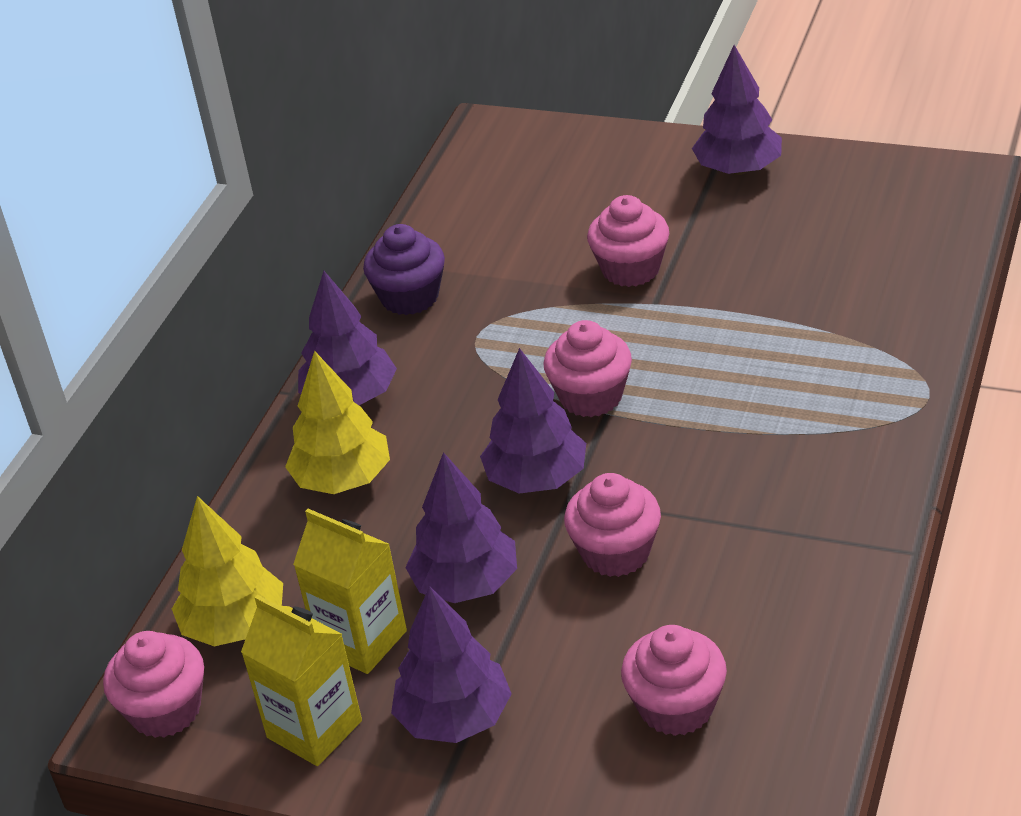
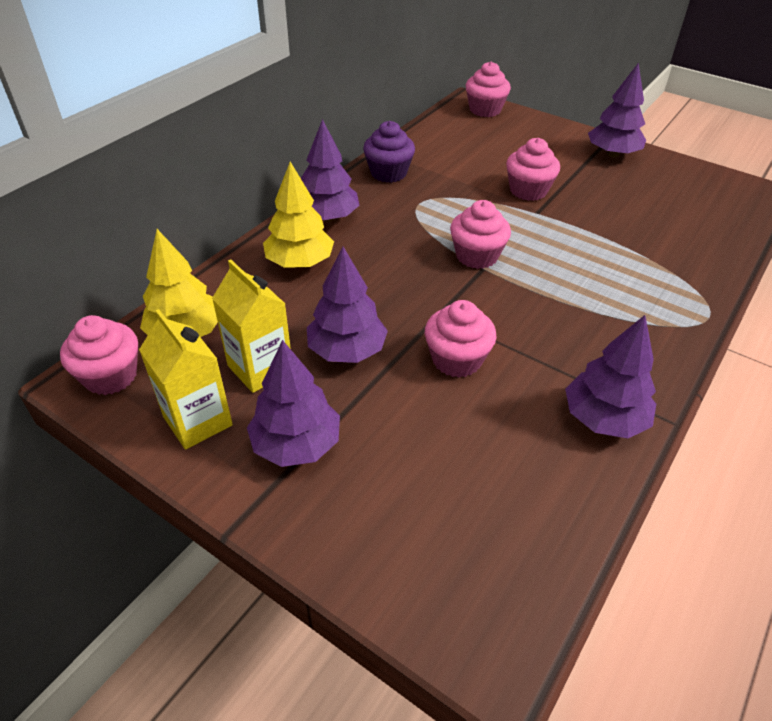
camera: 10 degrees right, 5 degrees up
purple tree [480,348,586,494] -> purple tree moved to [565,315,656,438]
pink cupcake [621,625,727,736] -> pink cupcake moved to [466,61,511,117]

